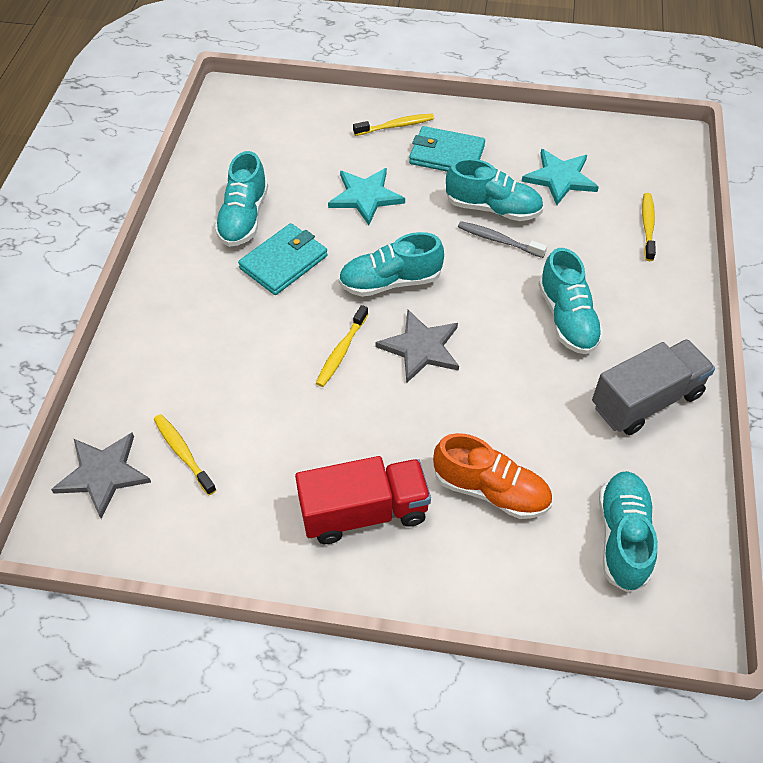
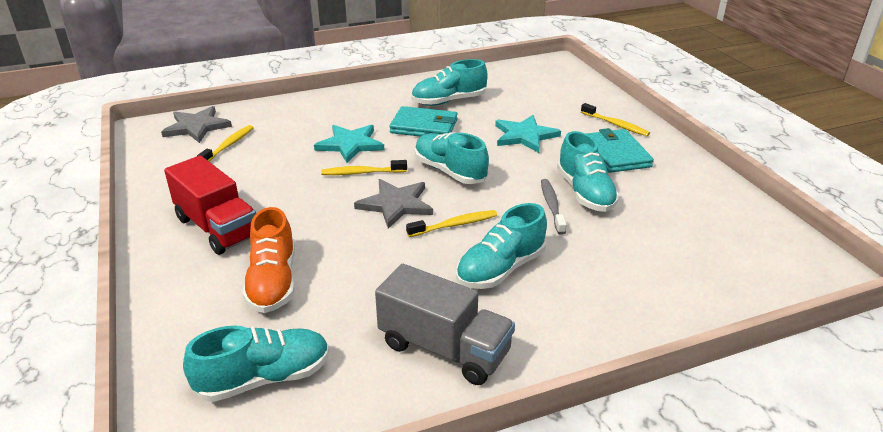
camera: 60 degrees right, 20 degrees down
turquoise star [521,149,599,205] -> turquoise star moved to [314,125,384,163]
yellow toothbrush [642,193,656,261] -> yellow toothbrush moved to [406,210,497,237]

